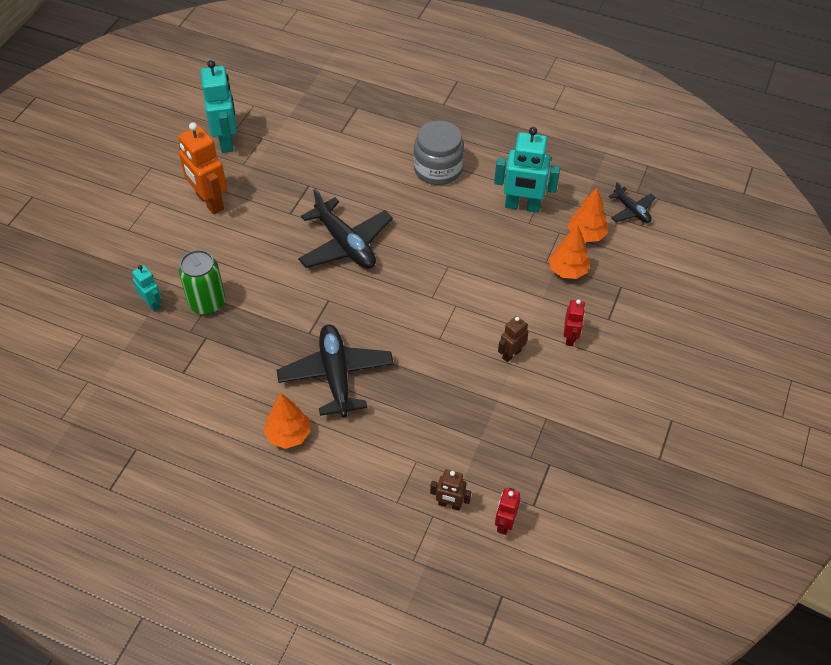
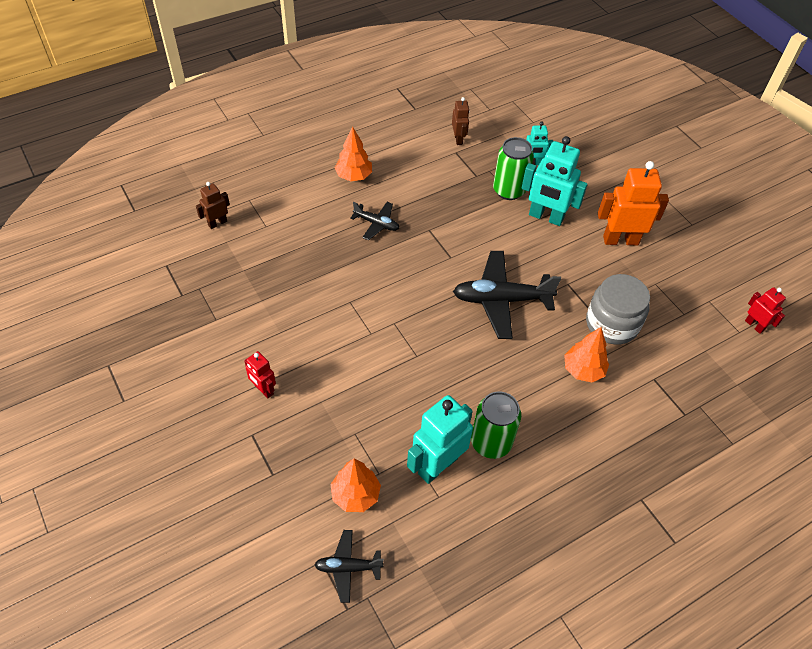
camera: 125 degrees right, 0 degrees up
turquoise robot [201,60,237,153] -> turquoise robot moved to [521,136,588,226]
black plane [277,324,394,417] -> black plane [350,202,399,240], size x0.53
grey jar [414,121,464,185] -> grey jar moved to [586,274,650,344]
red robot [495,488,520,535] -> red robot moved to [745,287,786,334]
brown robot [498,316,528,362] -> brown robot moved to [452,97,470,145]
orange tree [549,224,590,279] -> orange tree moved to [564,327,609,382]
none -> green can [471,391,521,459]

